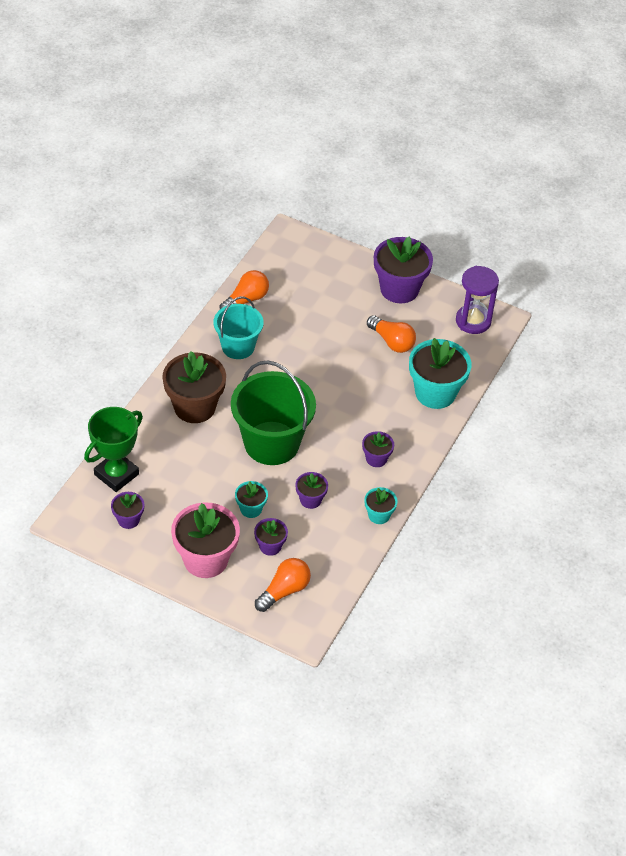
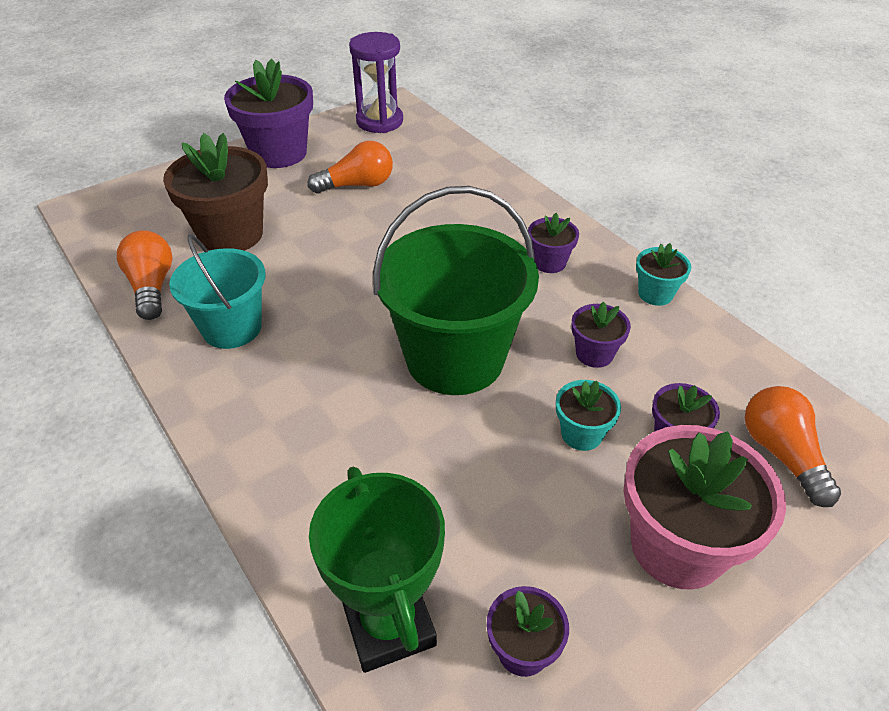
camera: 60 degrees left, 5 degrees down
brown flower pot [162,351,226,423] -> brown flower pot moved to [163,133,268,251]
turquoise flower pot [409,338,471,409] -> none

